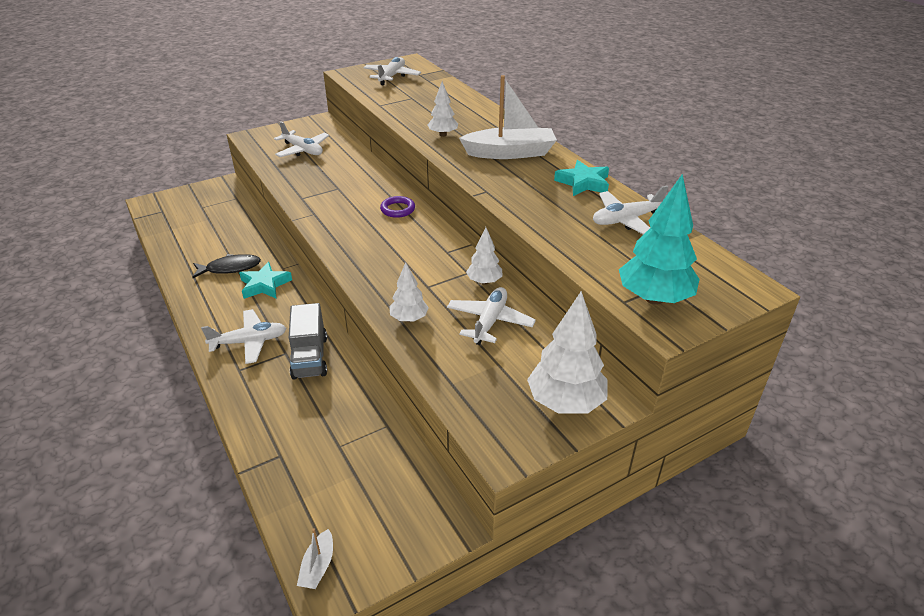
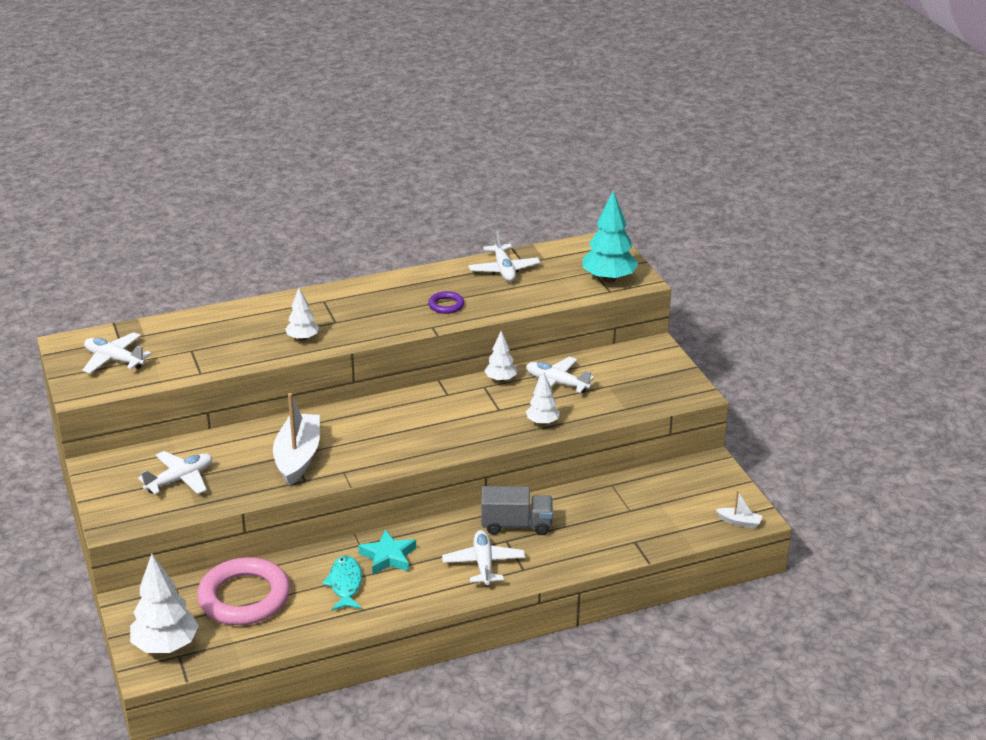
camera: 80 degrees left, 5 degrees down
black fish [192,254,261,278] -> turquoise fish [322,555,362,610]
purple ring [380,196,415,218] -> purple ring moved to [428,291,464,314]
white boat [459,75,557,159] -> white boat moved to [273,393,320,486]
white tree [527,291,608,414] -> white tree moved to [130,554,199,653]
turquoise star [554,160,609,196] -> none
none -> pink ring [197,557,290,625]

